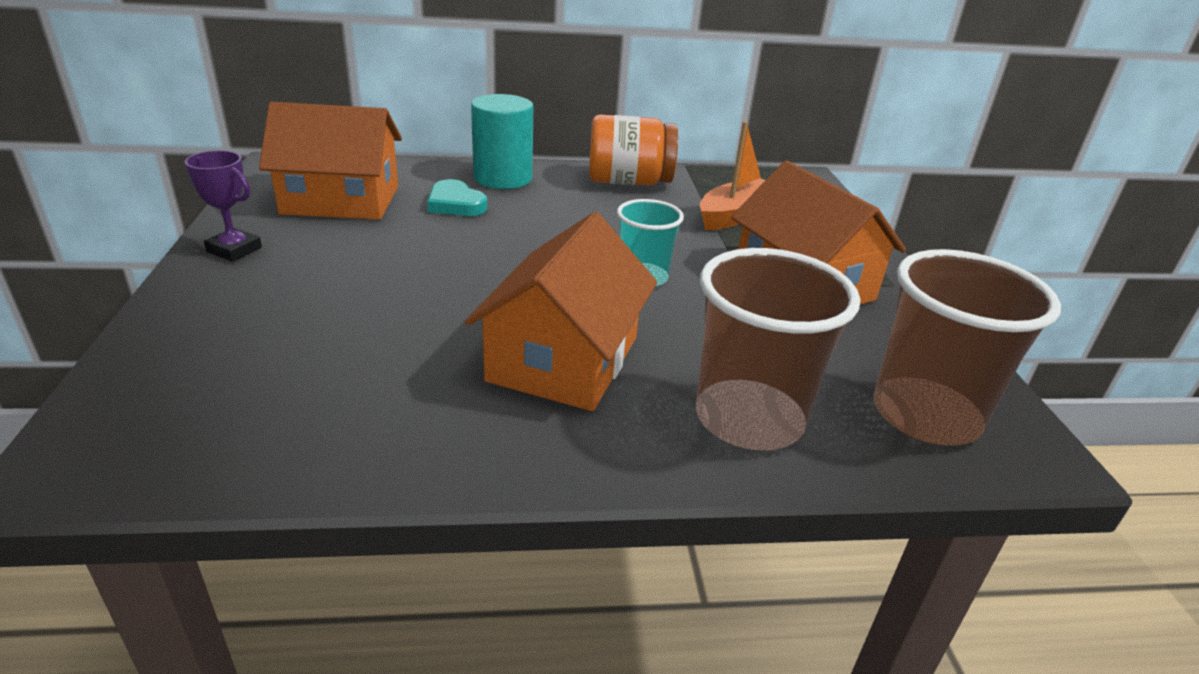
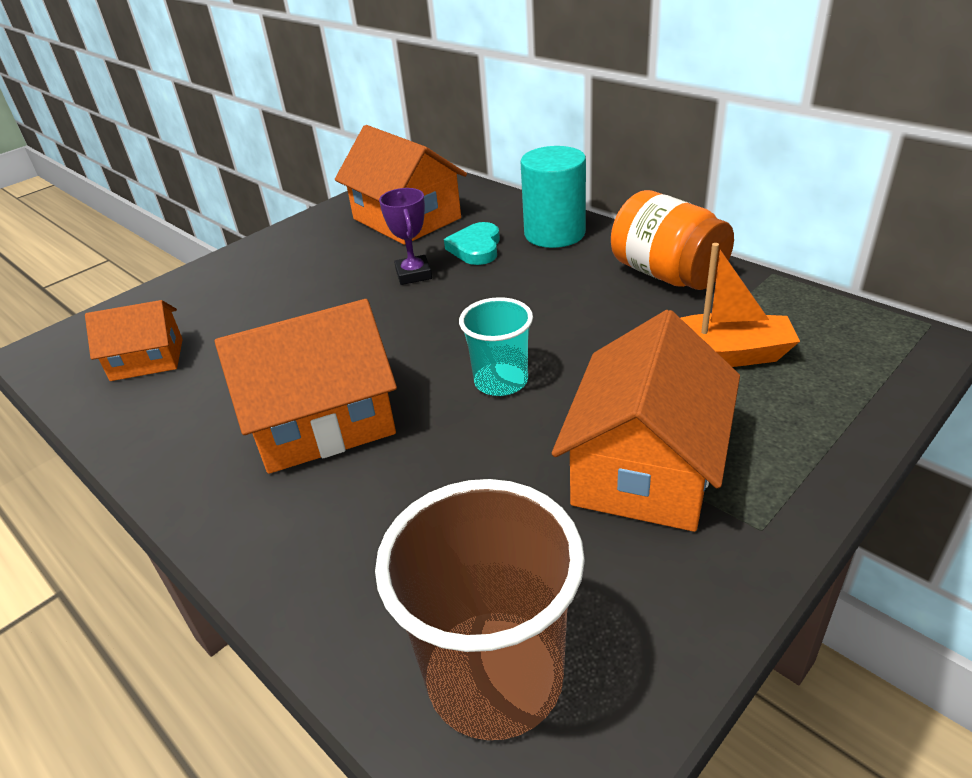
camera: 55 degrees right, 5 degrees up
purple trophy [185,150,262,262] -> purple trophy moved to [379,188,432,285]
brown cup [696,248,860,450] -> none
none -> orange house [85,300,183,381]

